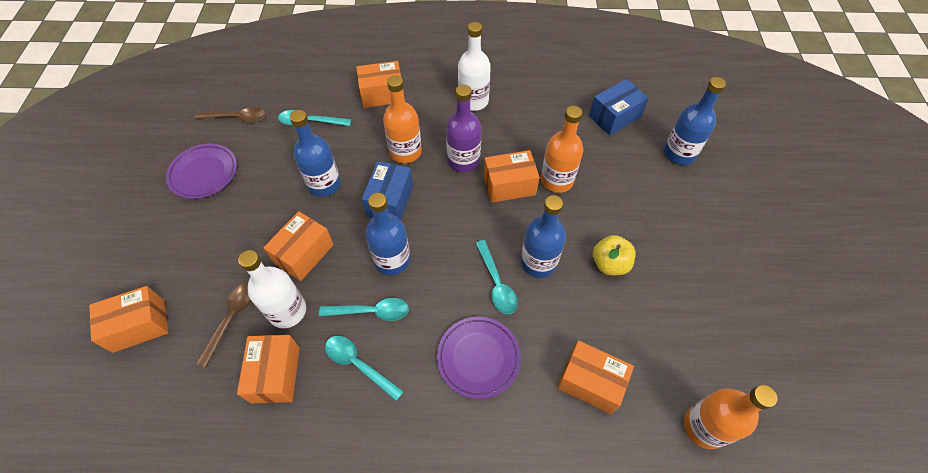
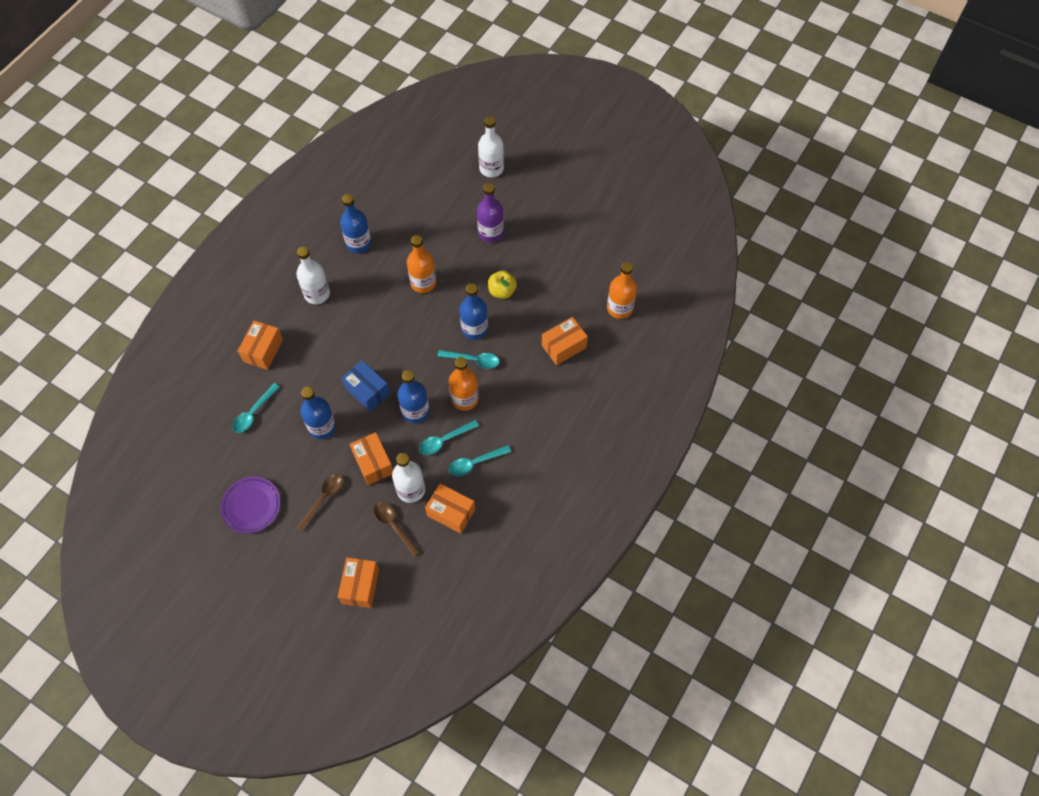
camera: 60 degrees left, 5 degrees up
brown spoon [195,107,266,123] -> brown spoon moved to [297,474,343,531]
turquoise spoon [319,298,409,321] -> turquoise spoon turned 150 degrees counterclockwise [419,420,479,455]
orange bottle [383,75,422,163] -> orange bottle moved to [449,357,479,411]
purple plate [437,317,521,399] -> none
purple bottle [446,85,481,172] -> purple bottle moved to [477,183,504,242]
orange box [484,150,540,203] -> none
blue box [589,79,649,135] -> none
blue bottle [664,77,726,165] -> blue bottle moved to [340,194,371,253]
none -> white bottle [478,116,504,177]

